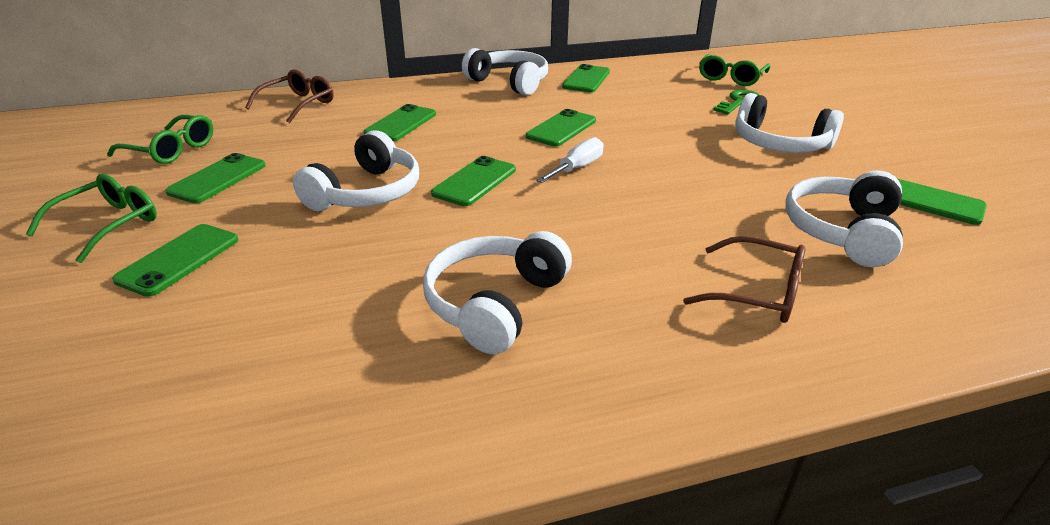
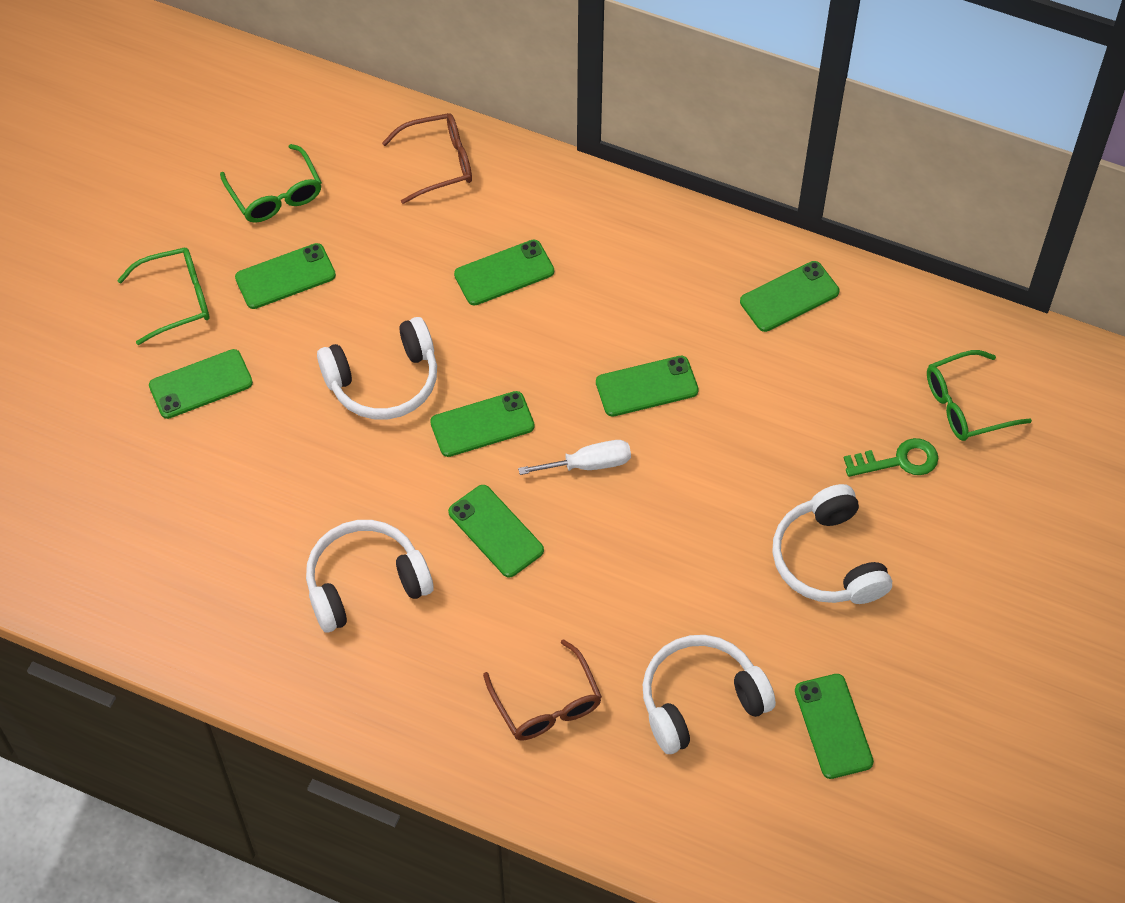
camera: 40 degrees right, 25 degrees up
white headphones [462,48,548,96] -> none
none -> green phone [448,485,544,578]

